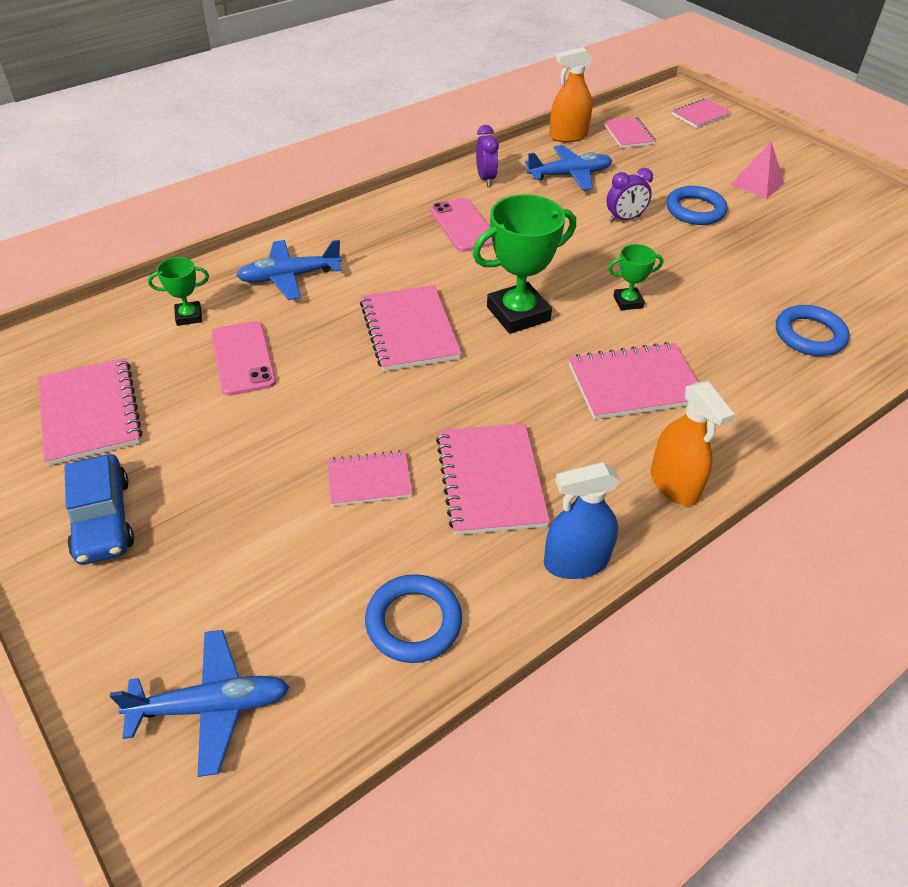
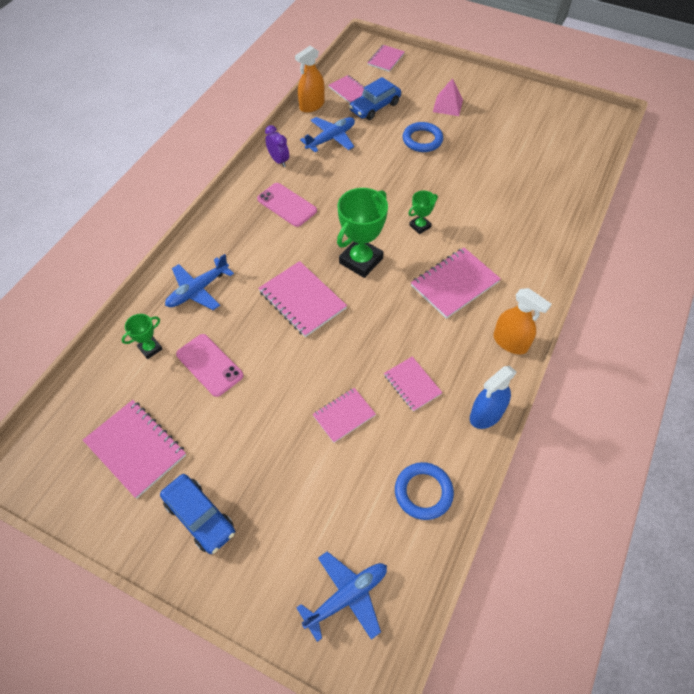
camera: 25 degrees left, 10 degrees up
pink notebook [436,423,550,535] -> pink notebook [384,357,443,412], size x0.62
purple clock [606,168,653,222] -> none
blue ring [776,305,850,356] -> none
none -> blue car [349,77,401,120]

